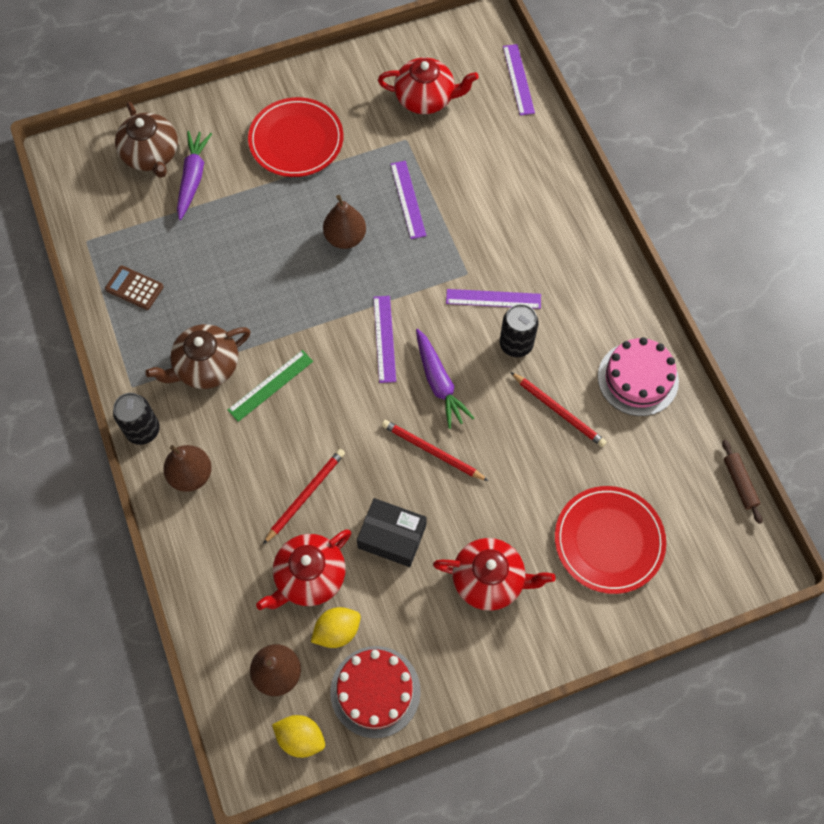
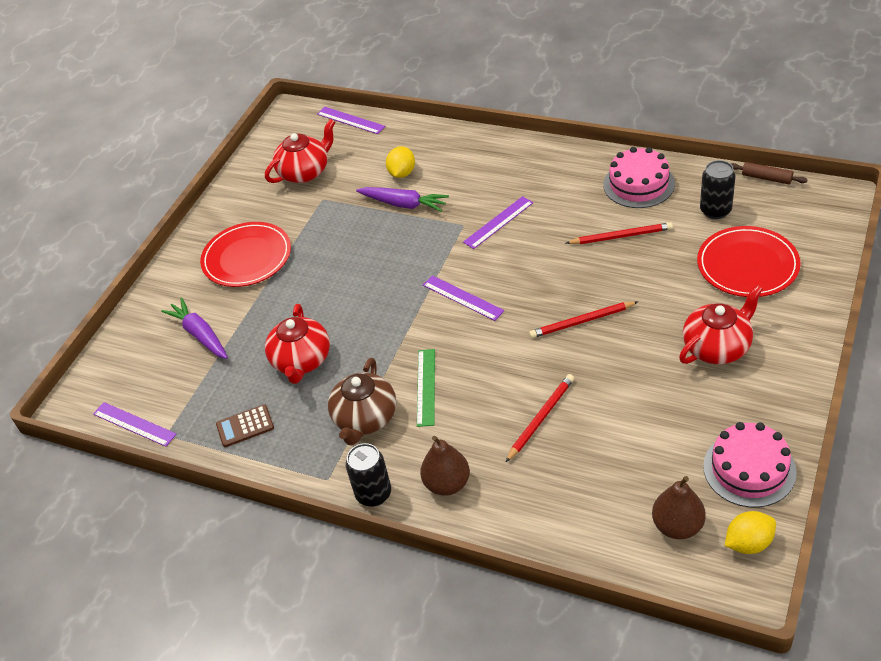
camera: 40 degrees left, 20 degrees down
brown teapot [115,102,178,178] -> none
red teapot [256,529,351,610] -> red teapot moved to [265,304,330,384]
red pencil [263,449,345,544] -> red pencil turned 45 degrees clockwise [506,374,574,462]
yellow lemon [311,607,361,648] -> yellow lemon moved to [386,146,415,178]
brown pear [323,195,366,249] -> none
red cake [330,646,421,738] -> pink cake [703,422,797,507]
black box [357,498,427,567] -> none
purple ruler [390,161,427,239] -> purple ruler moved to [93,402,177,447]
purple carrot [416,329,474,429] -> purple carrot moved to [356,187,449,212]
black can [500,304,539,357] -> black can moved to [700,160,736,219]

